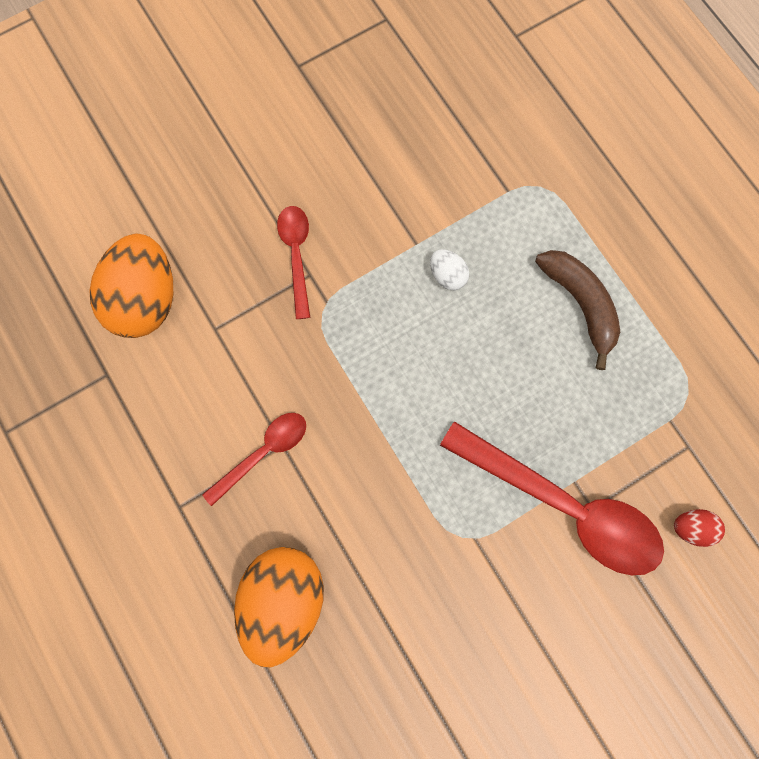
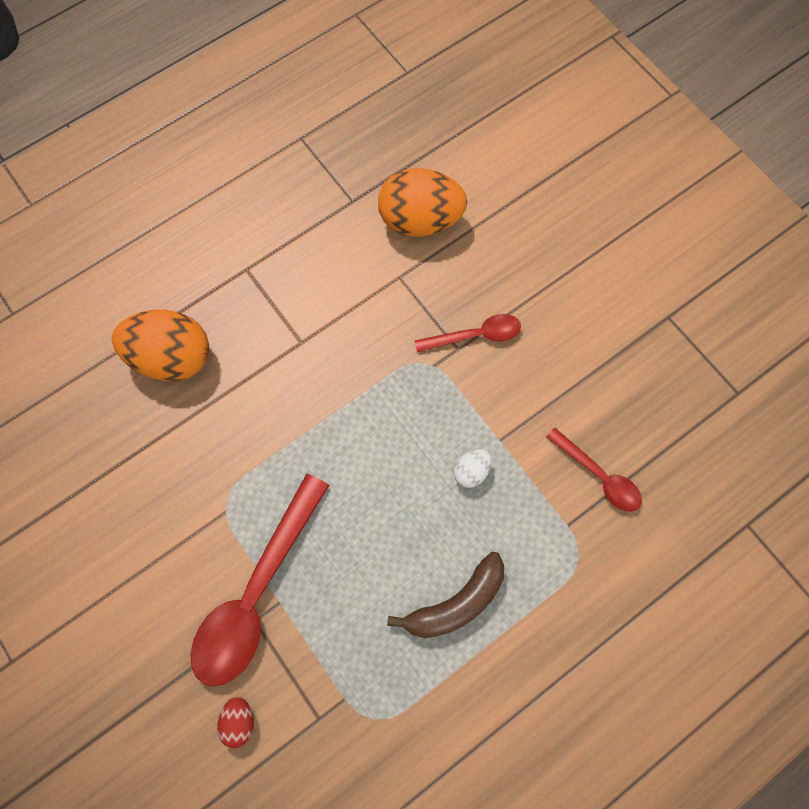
camera: 85 degrees right, 5 degrees down
red spoon [202,413,306,506] -> red spoon moved to [546,428,642,512]

